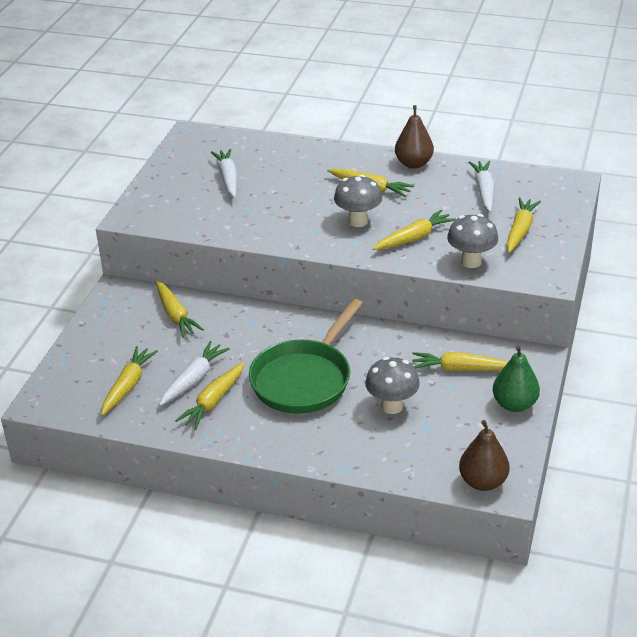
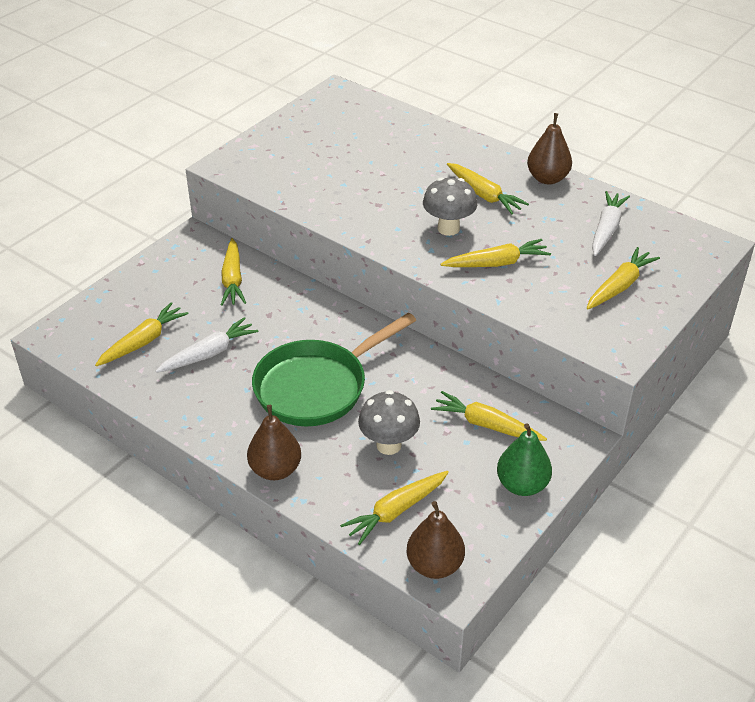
camera: 20 degrees right, 5 degrees up
yellow carrot [175,362,244,430] -> yellow carrot moved to [340,471,449,545]
white carrot [211,149,237,198] -> none
grey mushroom [447,214,498,268] -> none
none -> brown pear [247,405,301,480]

